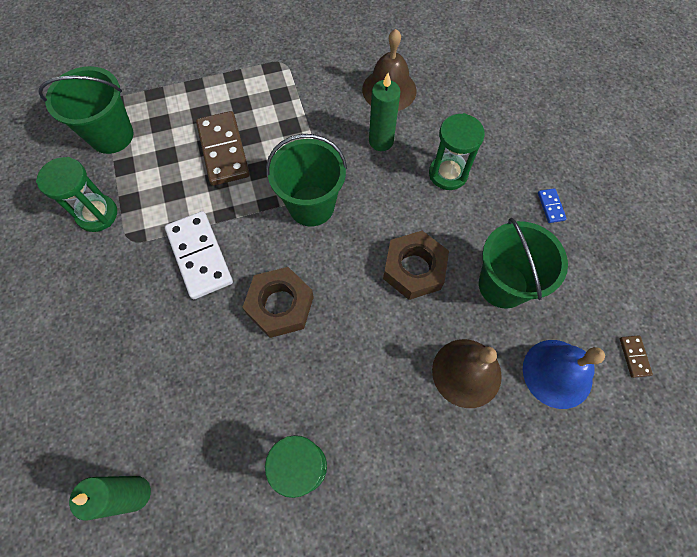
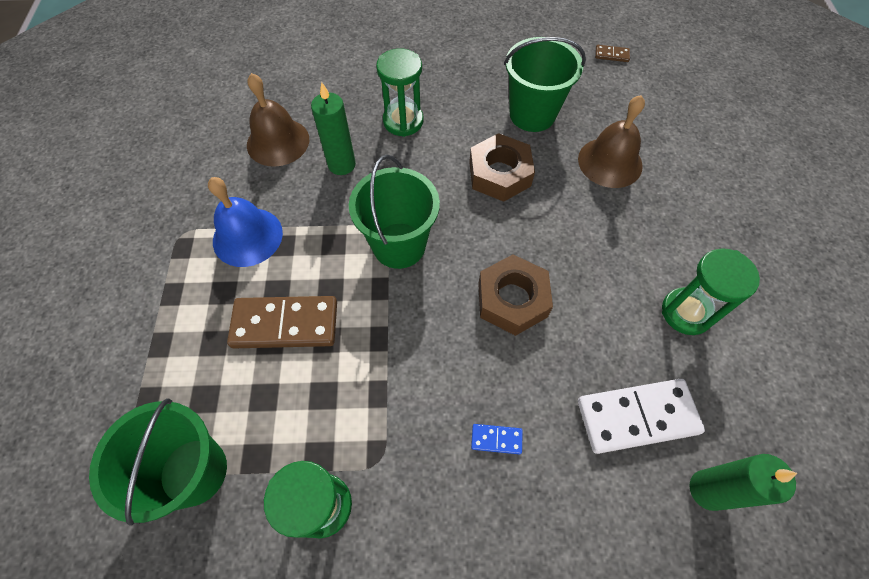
camera: 75 degrees left, 5 degrees down
white domino [165,211,233,299] -> white domino moved to [578,379,705,454]
blue bell [523,340,605,409] -> blue bell moved to [208,177,283,267]
blue domino [538,188,567,223] -> blue domino moved to [471,424,523,454]

